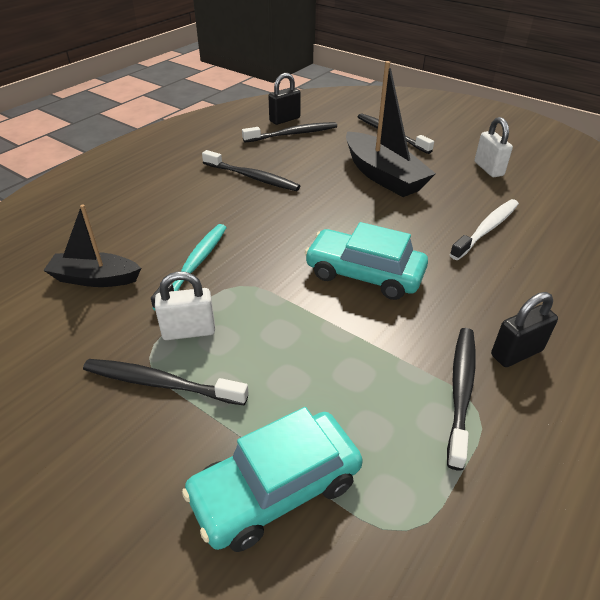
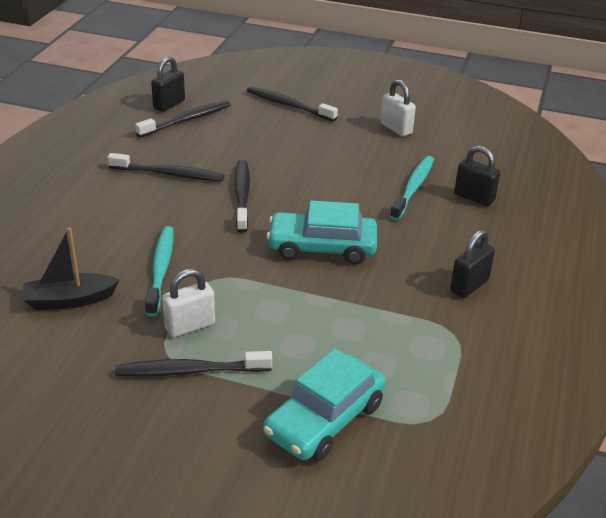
camera: 20 degrees left, 5 degrees down
black boat [346,61,436,197] -> none
black toothbrush [447,328,475,471] -> black toothbrush moved to [235,160,250,233]
white toothbrush [450,199,519,260] -> turquoise toothbrush [390,156,434,220]
none -> black padlock [454,146,500,206]

